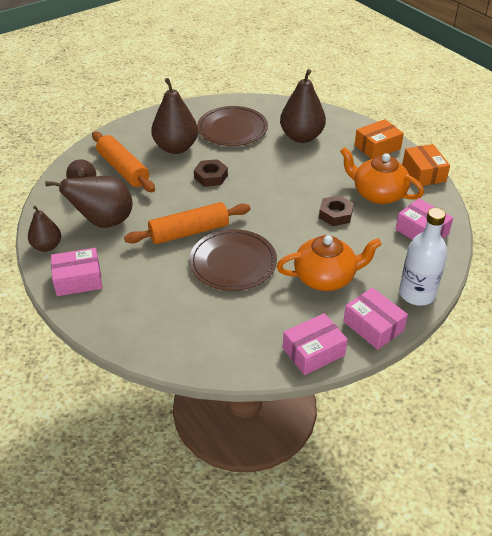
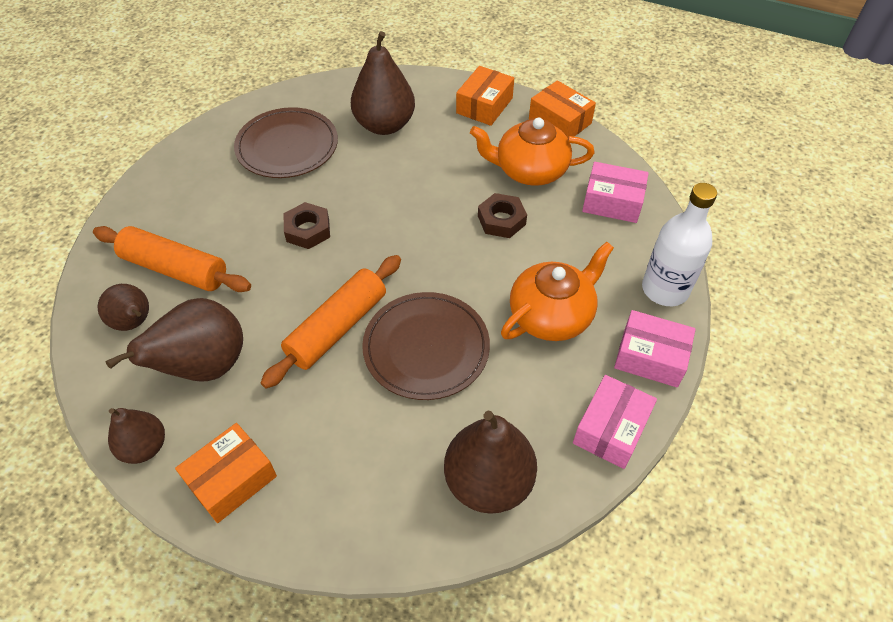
camera: 30 degrees left, 10 degrees up
pink box [51,248,102,296] -> orange box [175,423,277,523]
brown pear [151,78,198,154] -> brown pear moved to [444,411,537,514]

